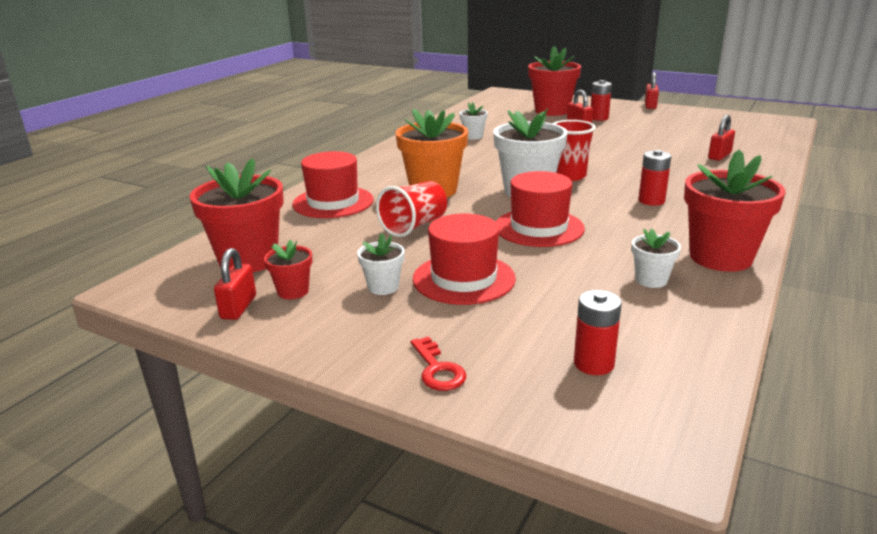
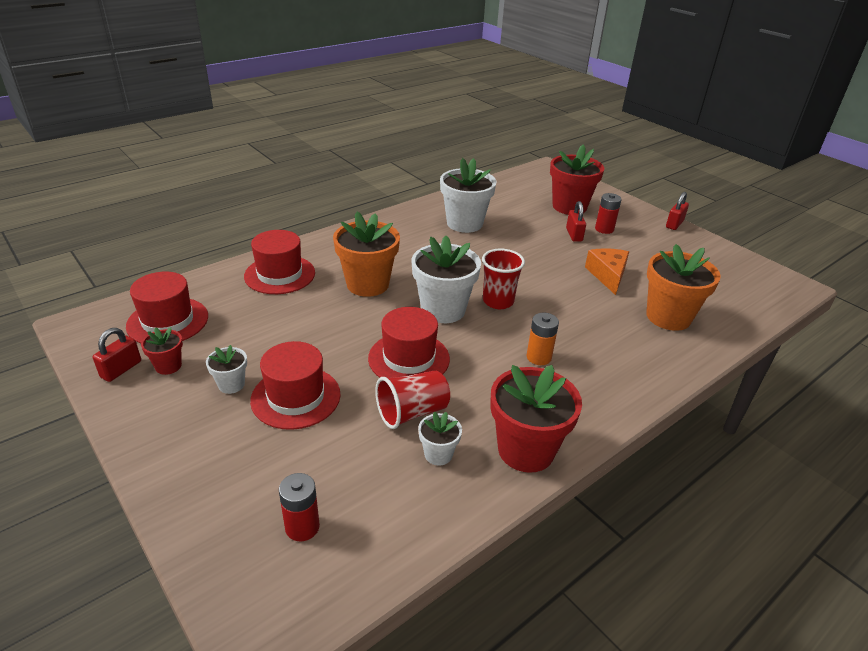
camera: 20 degrees right, 10 degrees up
red flower pot [189,158,284,272] -> red hat [126,272,208,343]
red cup [376,181,447,237] -> red cup moved to [375,370,450,429]
red key [411,336,467,391] -> none
white flower pot [459,102,488,139] -> white flower pot [440,158,497,233], size x2.03
red battery [638,150,671,206] -> orange battery [527,313,559,365]
red padlock [708,115,735,161] -> orange flower pot [646,244,721,331]
none -> orange cheese [585,248,629,295]

